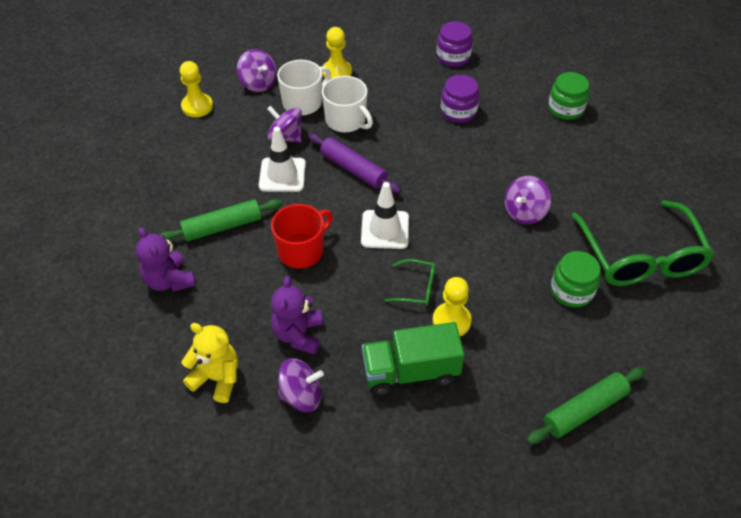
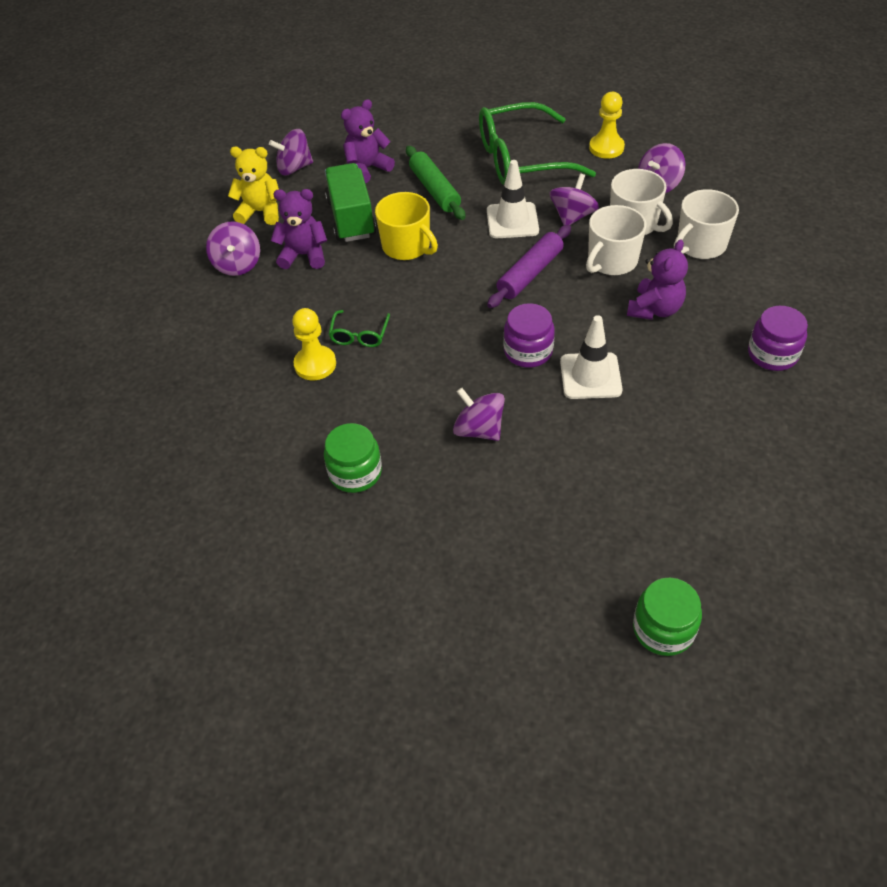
camera: 90 degrees right, 0 degrees up
yellow teddy bear [182,323,238,403] -> yellow teddy bear turned 105 degrees counterclockwise [228,147,279,225]
red mug [271,204,333,268] -> yellow mug [375,192,438,260]
yellow pawn [322,27,352,79] -> white mug [674,189,739,259]
white traffic cone [361,182,409,249] -> white traffic cone moved to [560,315,623,399]
green truck [362,322,465,395] -> green truck moved to [325,163,376,242]
purple jar [441,75,479,123] -> purple jar moved to [504,303,555,367]
green rolling pin [526,367,645,444] -> none
green jar [548,72,589,120] -> green jar moved to [633,578,702,656]
green glasses [571,200,714,286] -> green glasses moved to [479,102,596,185]
none -> purple spinning top [269,129,313,175]
none -> purple teddy bear [627,239,688,320]

